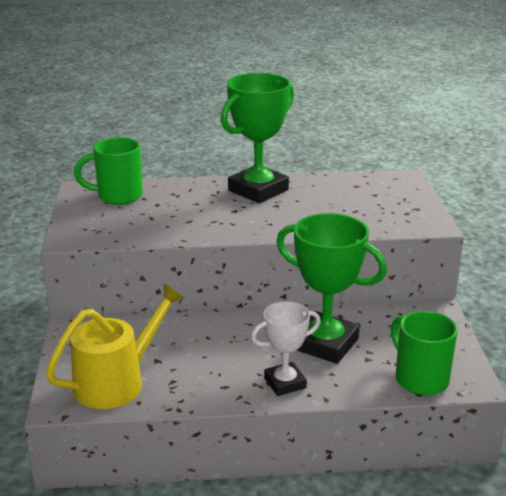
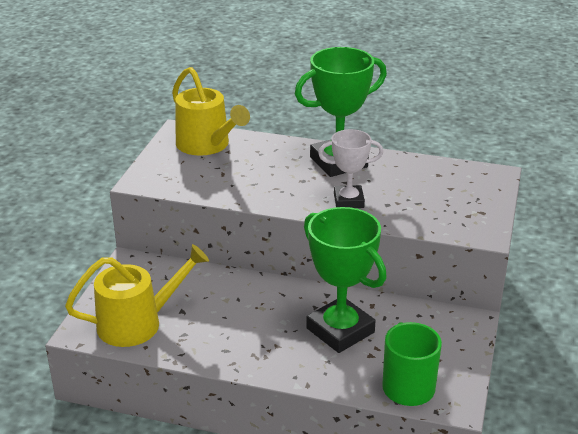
camera: 20 degrees right, 5 degrees up
green mug [74,137,143,205] -> yellow watering can [172,67,250,156]
white trophy [251,301,321,396] -> white trophy moved to [318,129,383,208]

